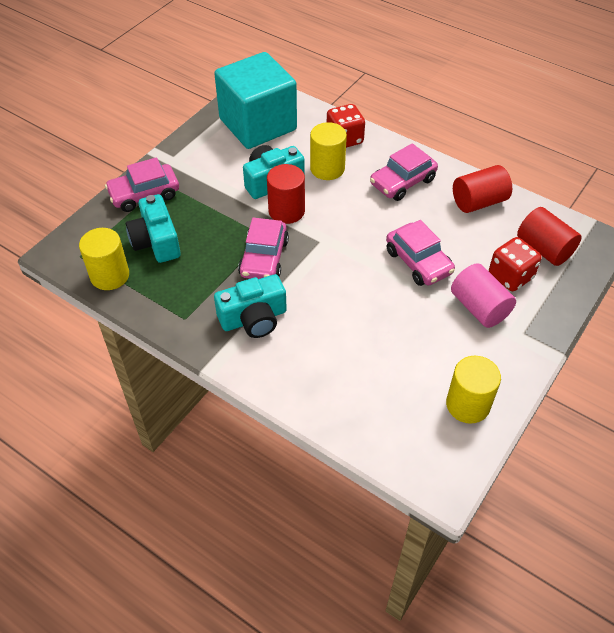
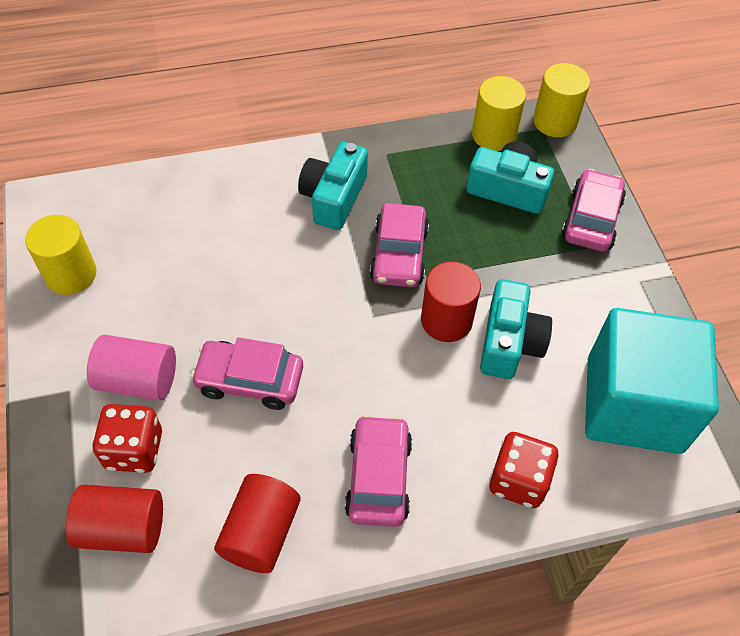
camera: 130 degrees right, 5 degrees up
pink car [238,218,289,279] -> pink car turned 135 degrees counterclockwise [370,203,429,287]
yellow cylinder [310,122,347,180] -> yellow cylinder moved to [533,63,590,137]

